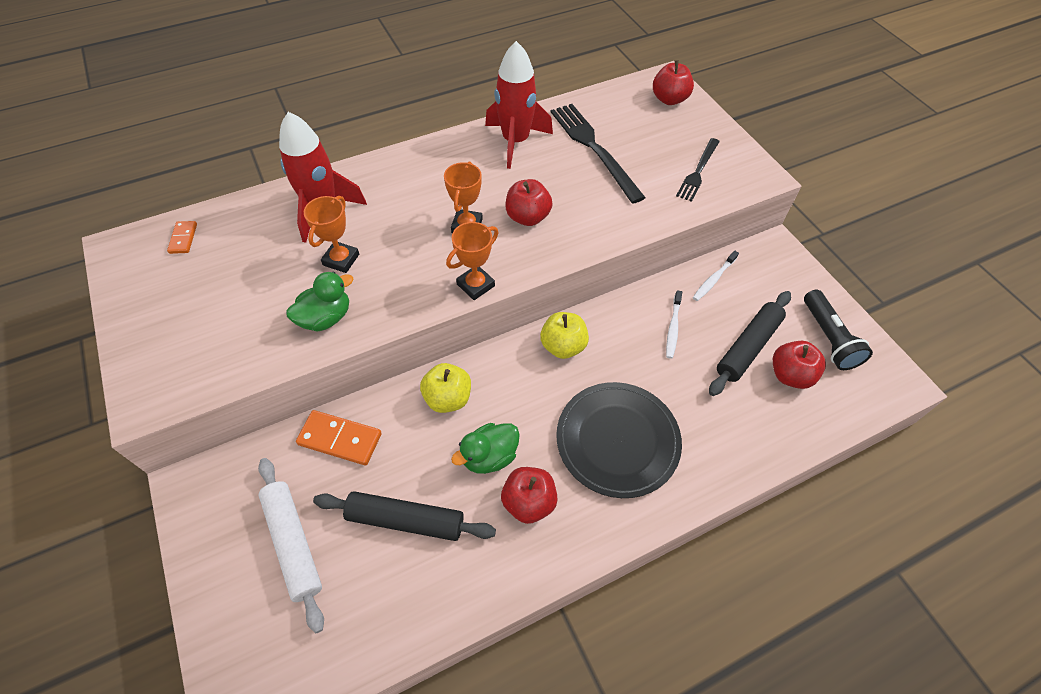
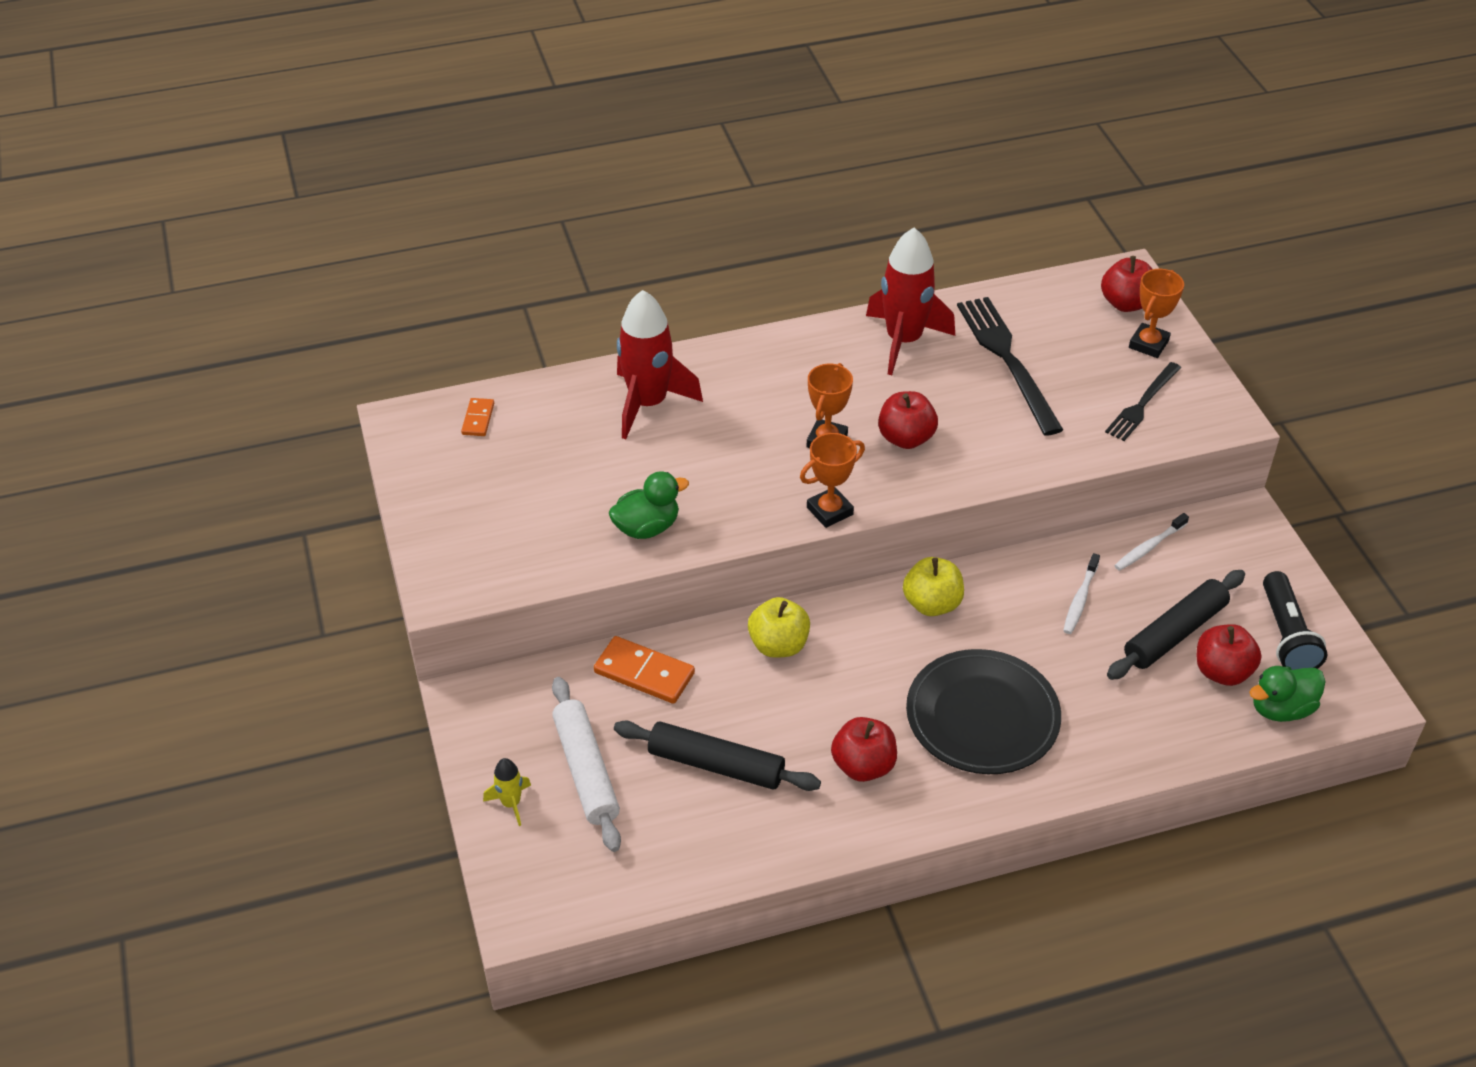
camera: 10 degrees right, 10 degrees down
orange trophy [304,196,359,273] -> orange trophy moved to [1129,269,1184,358]
green duck [451,423,520,474] -> green duck moved to [1249,666,1326,722]
none -> yellow rocket [483,758,531,826]

